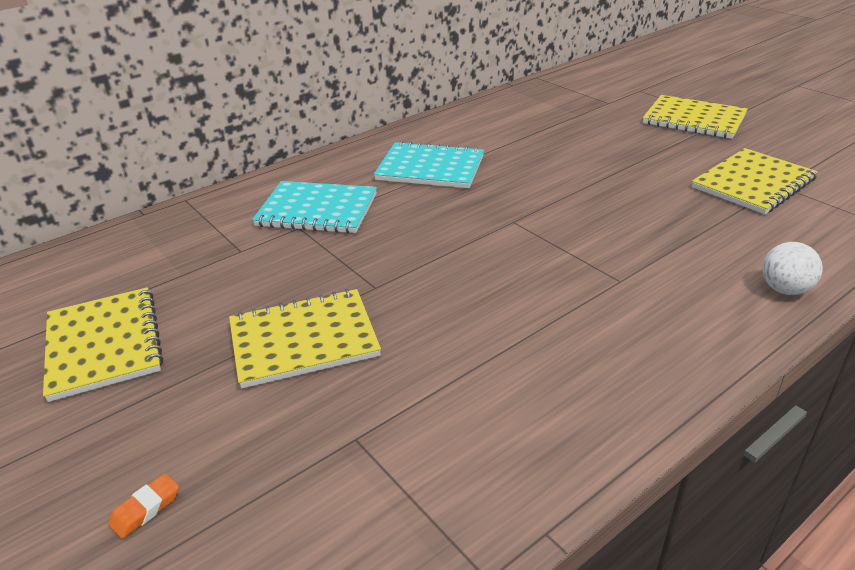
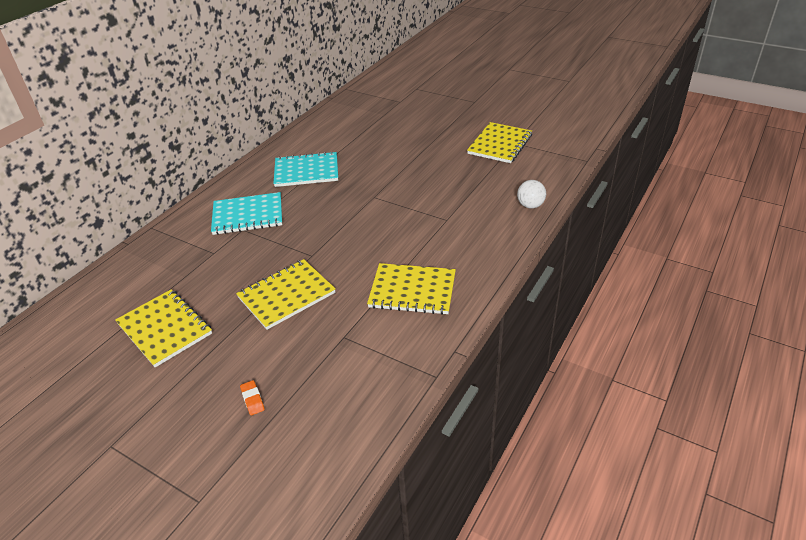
camera: 20 degrees left, 5 degrees up
orange eraser [108,474,179,539] -> orange eraser turned 45 degrees counterclockwise [240,380,265,415]
yellow notebook [643,95,748,139] -> yellow notebook moved to [367,263,456,315]

